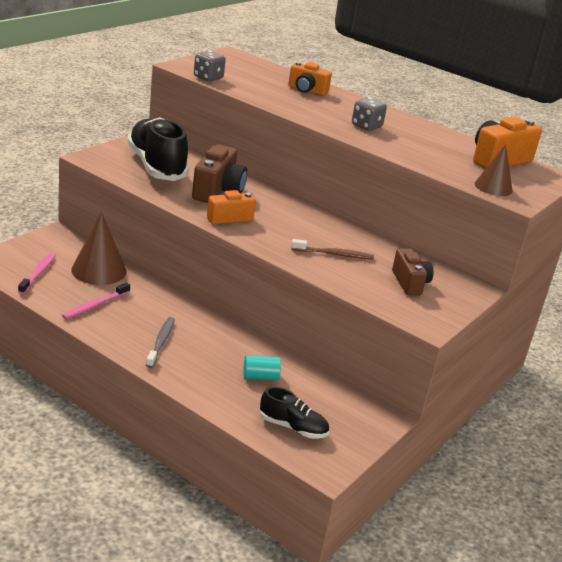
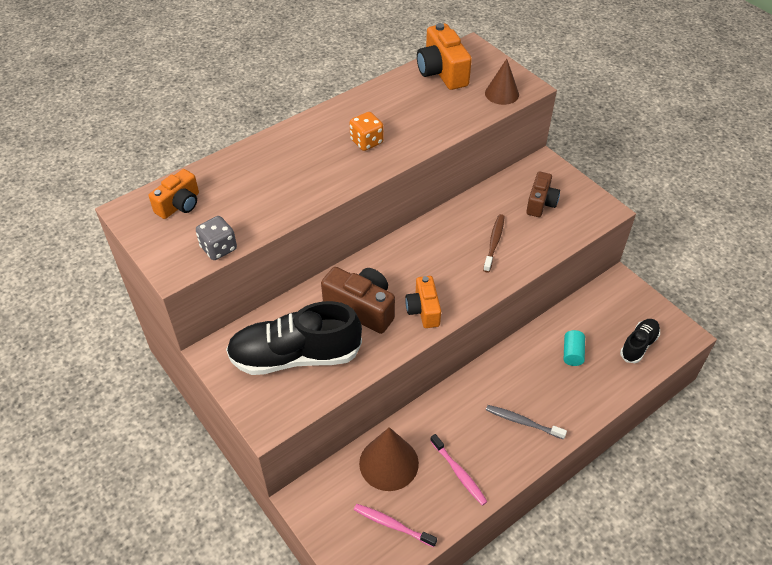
camera: 70 degrees left, 20 degrees up
orange camera [288,62,332,96] -> orange camera moved to [149,169,199,219]
grey dice [352,97,387,131] -> orange dice [349,112,384,151]
brown camera [392,248,434,295] -> brown camera turned 105 degrees clockwise [526,172,560,217]

